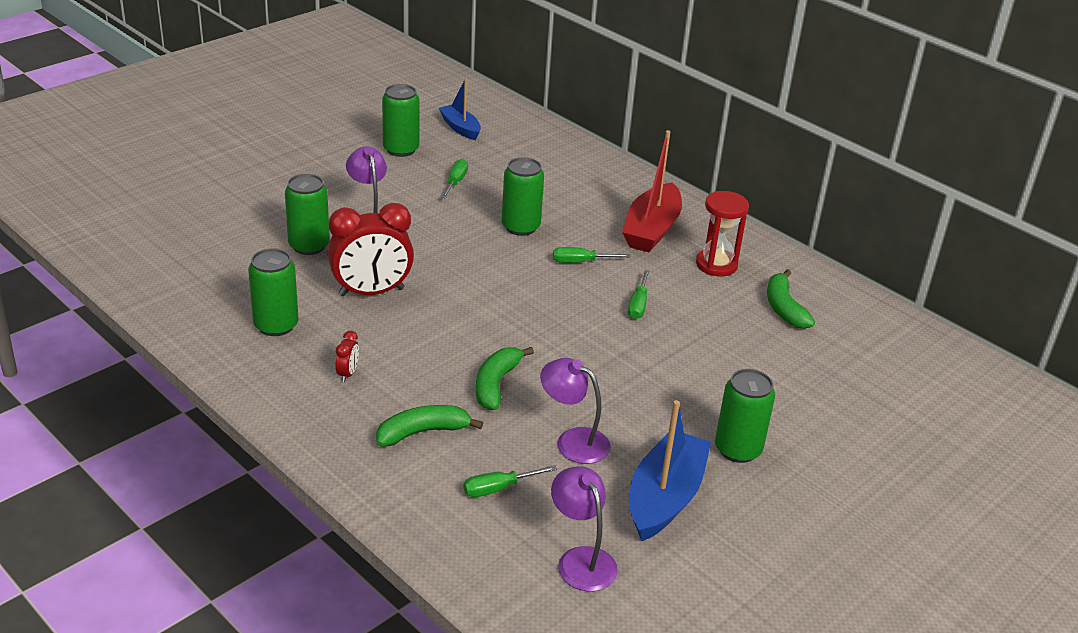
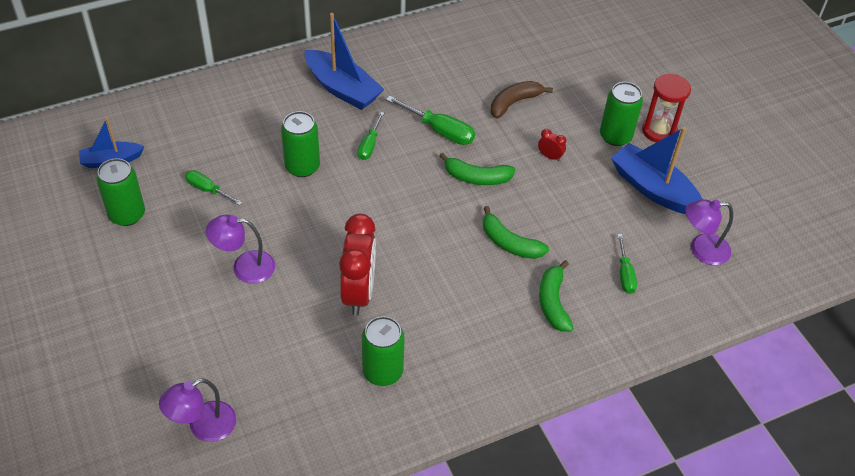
camera: 70 degrees left, 15 degrees up
green can [285,174,330,255] -> none
red clock [336,331,359,382] -> red clock moved to [538,129,566,161]
purple lamp [540,358,611,464] -> purple lamp moved to [159,378,237,442]
red boat [622,130,682,252] -> blue boat [305,13,384,110]
green screwdriver [628,270,649,319] -> green screwdriver [386,96,475,145], size x1.55
red hourglass [696,191,749,276] -> red hourglass moved to [642,74,691,143]
green banana [767,269,815,329] -> green banana moved to [439,153,516,185]
none -> brown banana [491,81,553,119]

